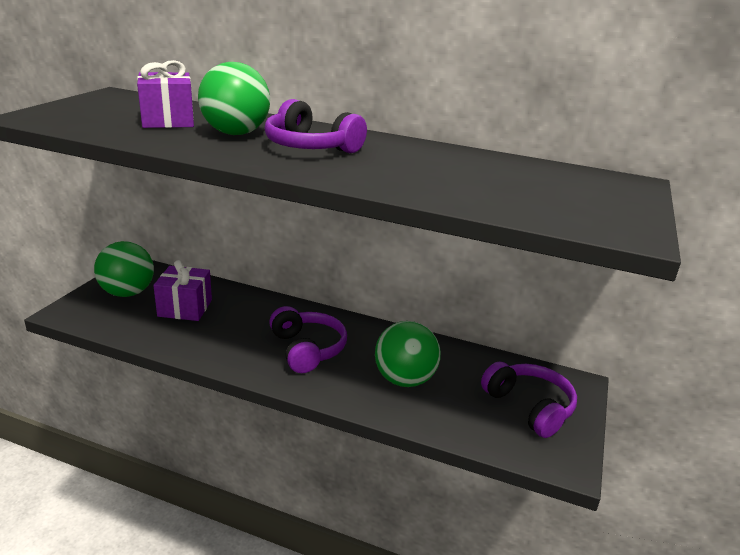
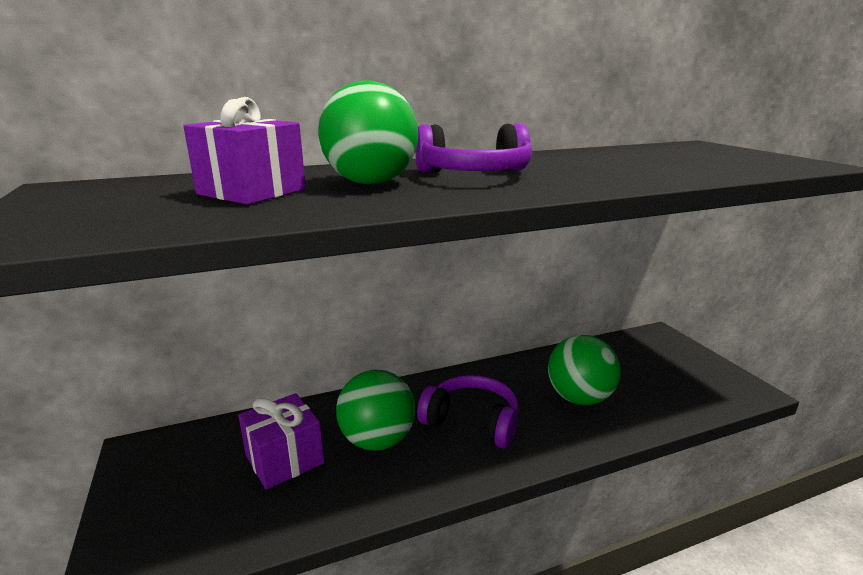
camera: 40 degrees left, 5 degrees down
green ball [94,241,154,297] -> green ball moved to [336,369,415,451]
purple headphones [481,362,577,438] -> none

